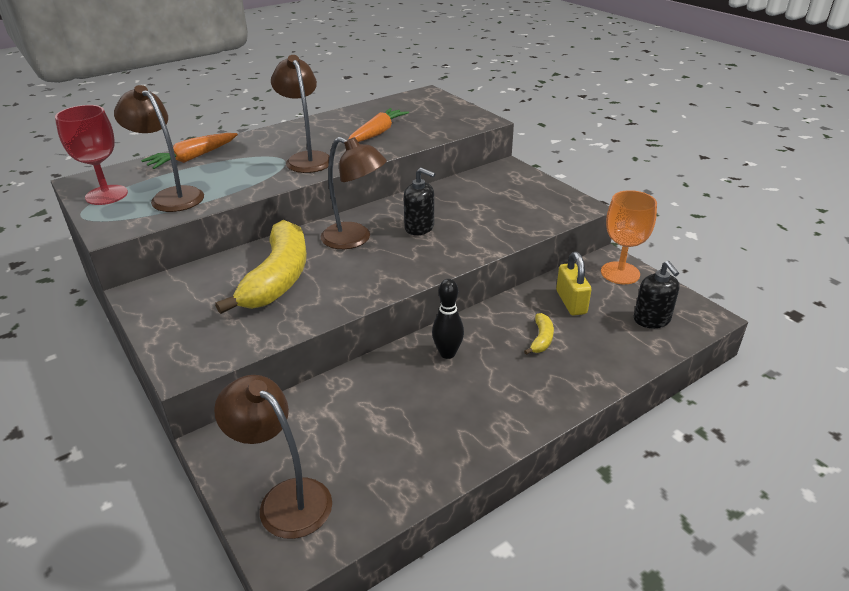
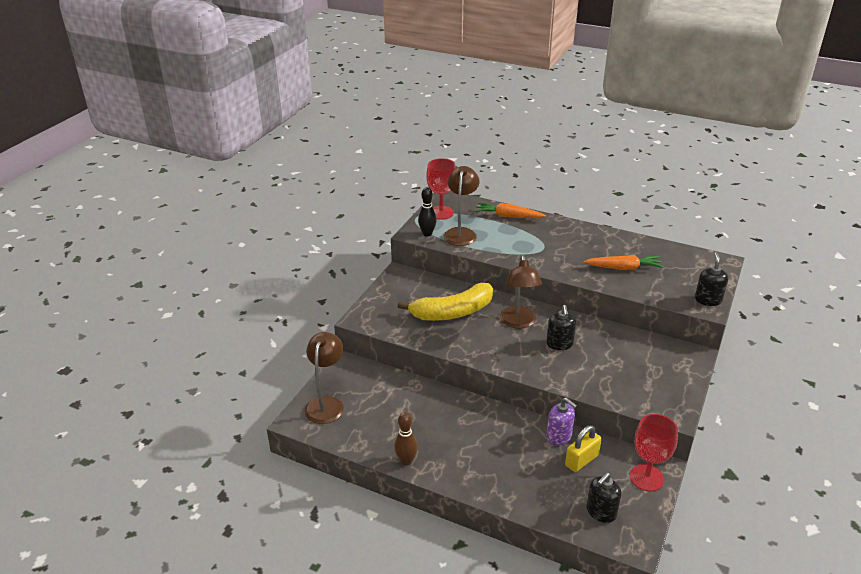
camera: 60 degrees right, 0 degrees up
brown lamp [271,55,330,173] -> none
black bowling pin [432,279,464,359] -> black bowling pin moved to [418,187,437,237]
yellow banana [524,313,554,355] -> none
orange goblet [601,190,657,284] -> red goblet [630,414,678,492]
none -> brown bowling pin [394,412,418,465]
none -> purple soap dispenser [546,398,577,446]
none -> black soap dispenser [695,252,728,306]

